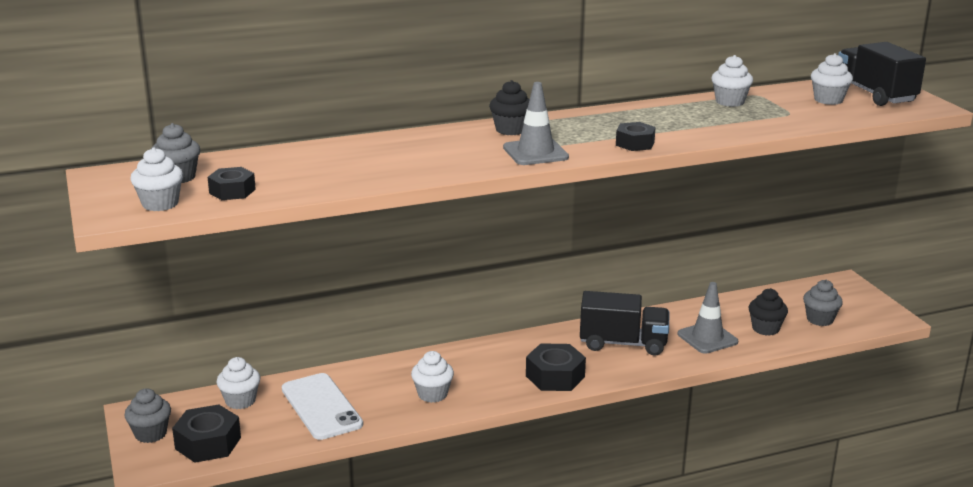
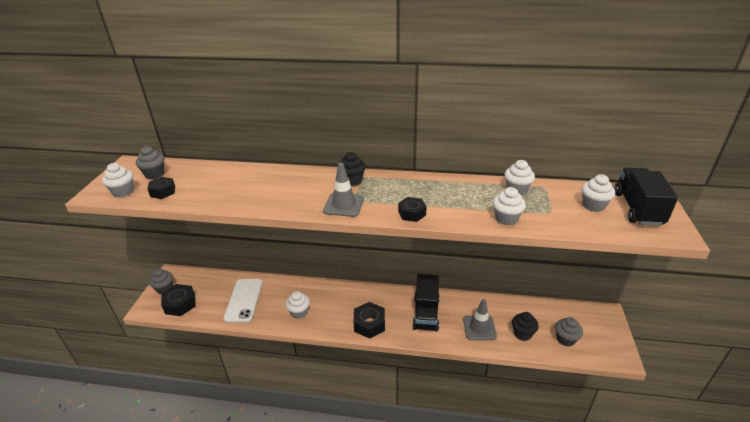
camera: 30 degrees right, 10 degrees up
white cupcake [217,357,260,409] -> white cupcake moved to [493,187,526,225]
black truck [580,291,669,356] -> black truck turned 60 degrees clockwise [412,274,440,331]

